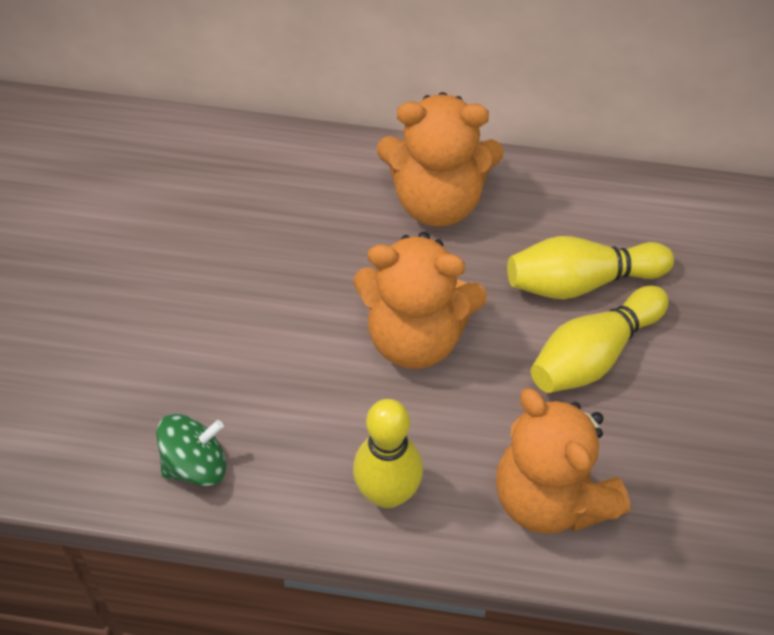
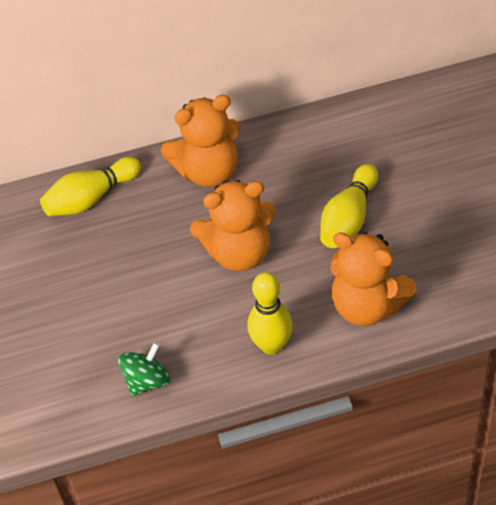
camera: 20 degrees left, 5 degrees down
yellow bowling pin [507,236,674,299] -> yellow bowling pin moved to [40,157,141,216]

